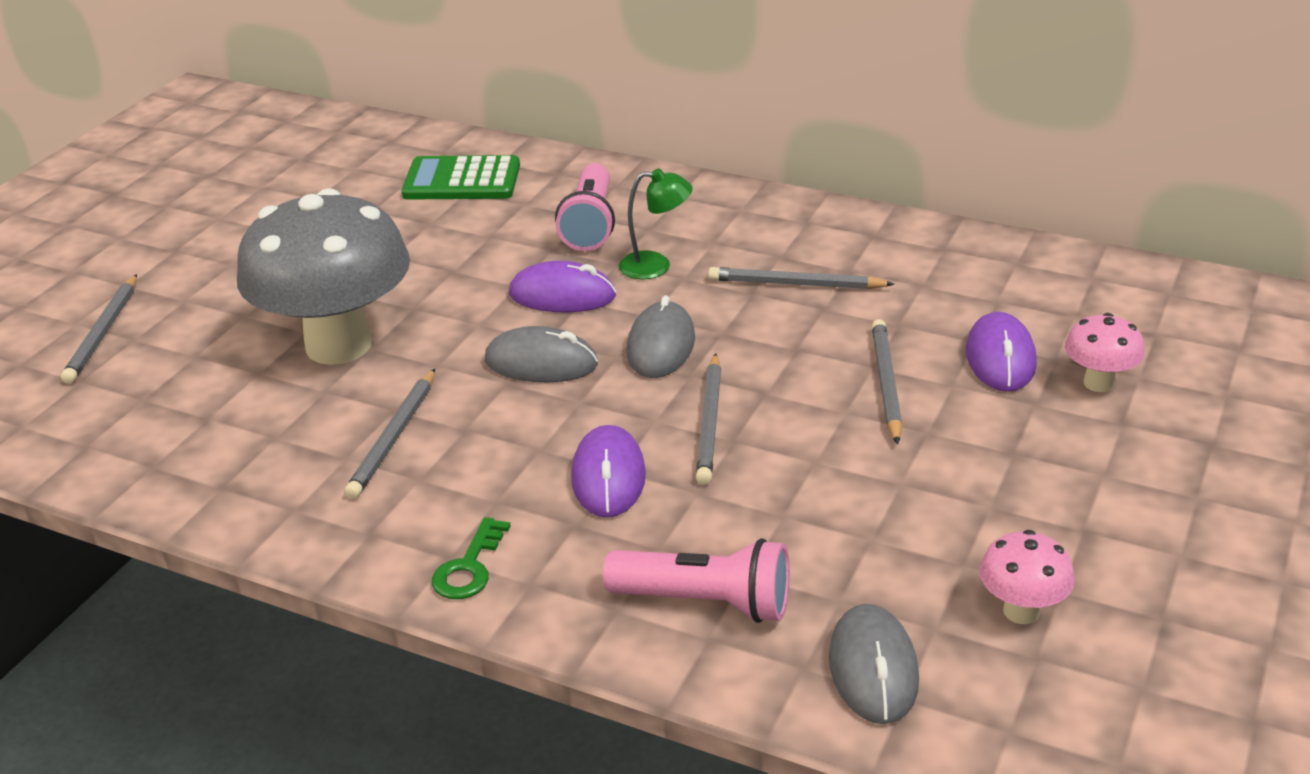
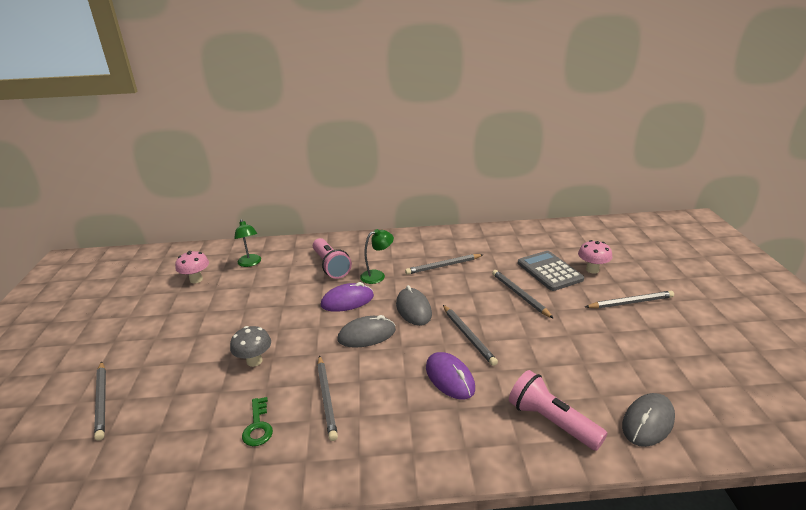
camera: 30 degrees left, 5 degrees down
grey mushroom [237,188,410,365] -> grey mushroom [230,326,271,367], size x0.43
green calculator [402,155,520,200] -> green lamp [234,219,261,267]
green key [432,517,511,599] -> green key moved to [242,397,273,446]
pink flashlight [603,538,790,623] -> pink flashlight turned 120 degrees counterclockwise [509,370,607,451]
grey mouse [829,604,919,724] -> grey mouse turned 75 degrees clockwise [622,393,675,447]
purple mouse [966,312,1037,392] -> grey calculator [518,251,584,291]
pink mushroom [979,530,1075,624] -> pink mushroom moved to [175,251,209,283]
none -> grey pencil [585,291,674,309]

